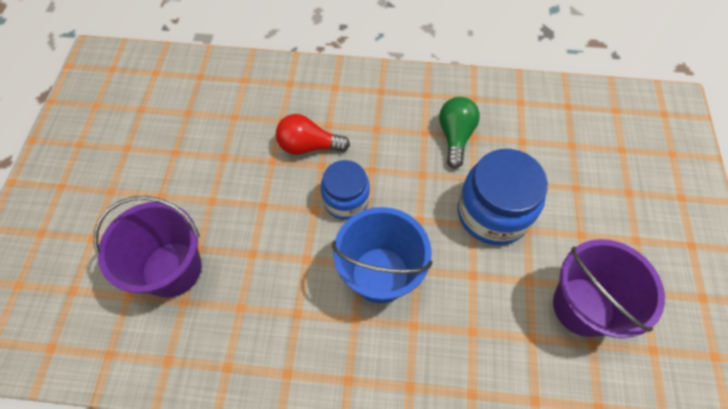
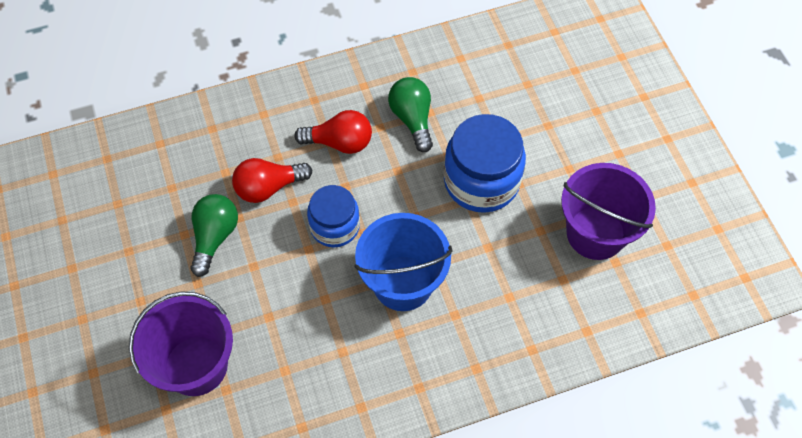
camera: 25 degrees left, 0 degrees up
none -> green light bulb [191,194,238,277]
none -> red light bulb [294,110,372,154]

